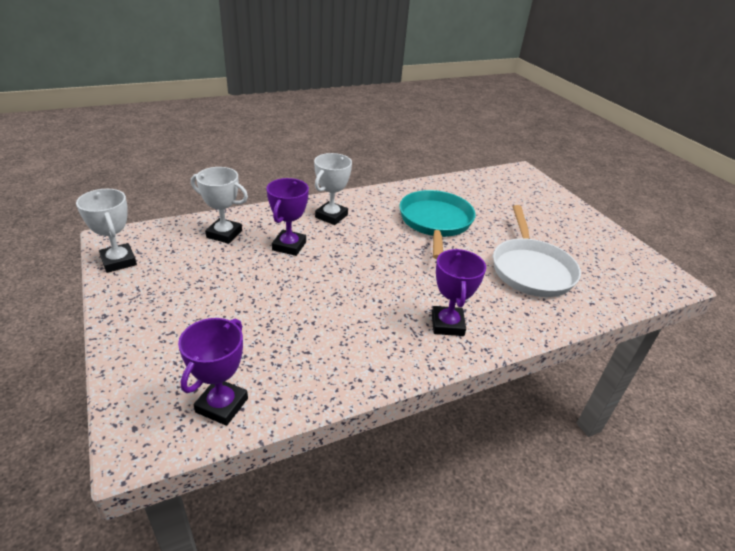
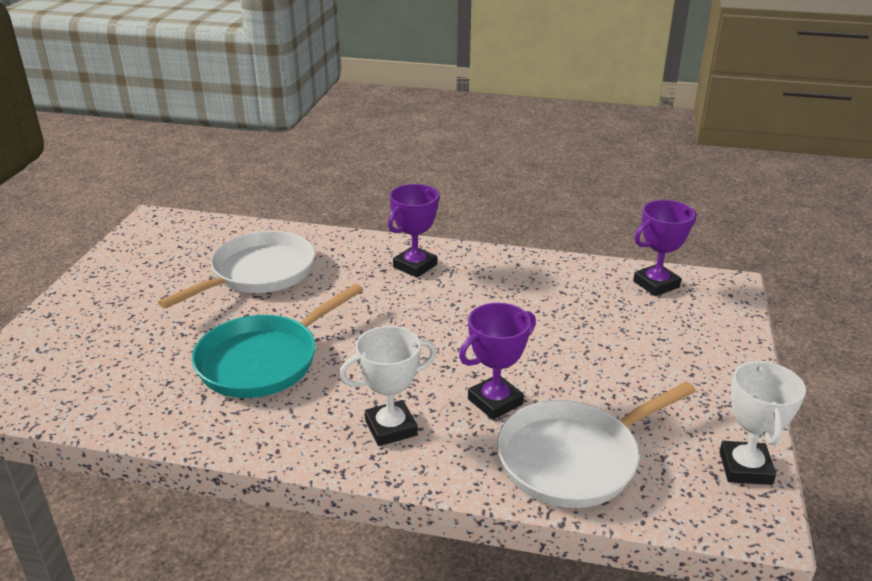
camera: 140 degrees left, 5 degrees down
white trophy [191,167,248,244] -> white pan [497,382,696,508]

